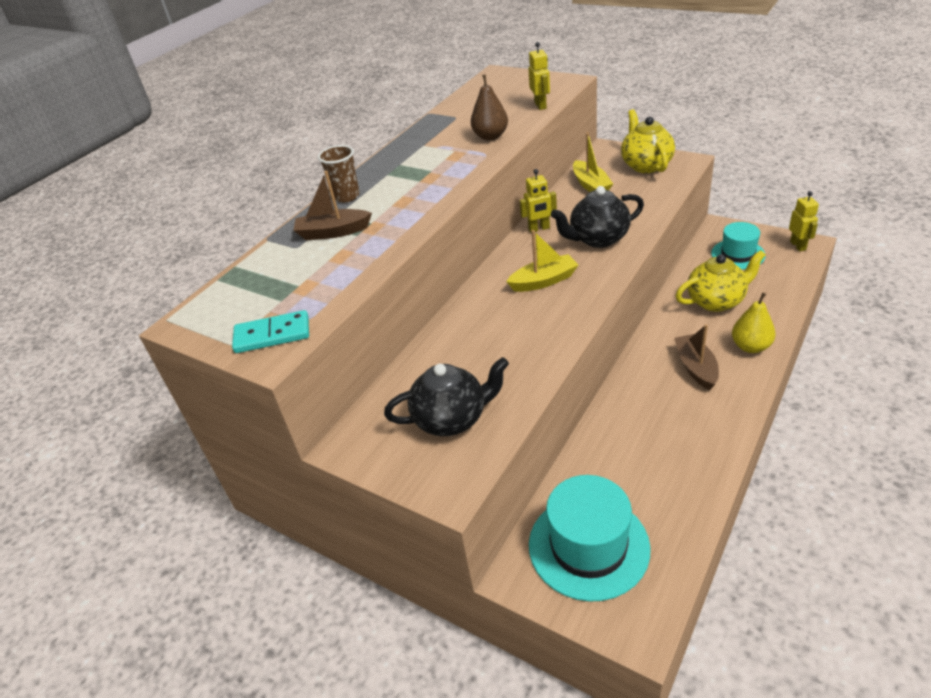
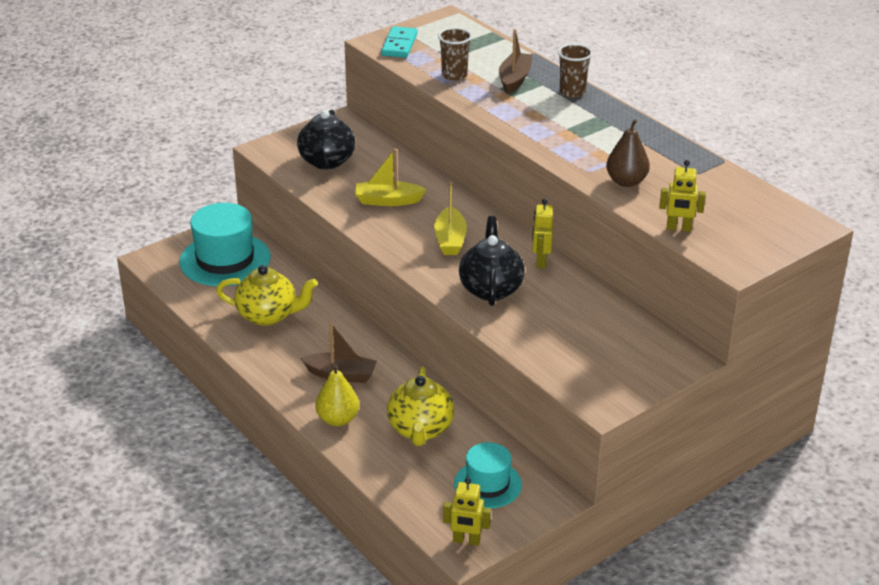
camera: 105 degrees right, 5 degrees down
yellow boat [573,132,613,192] -> yellow boat moved to [355,148,427,206]
yellow teapot [621,109,675,173] -> yellow teapot moved to [216,265,318,326]
none -> brown cup [438,28,472,81]

